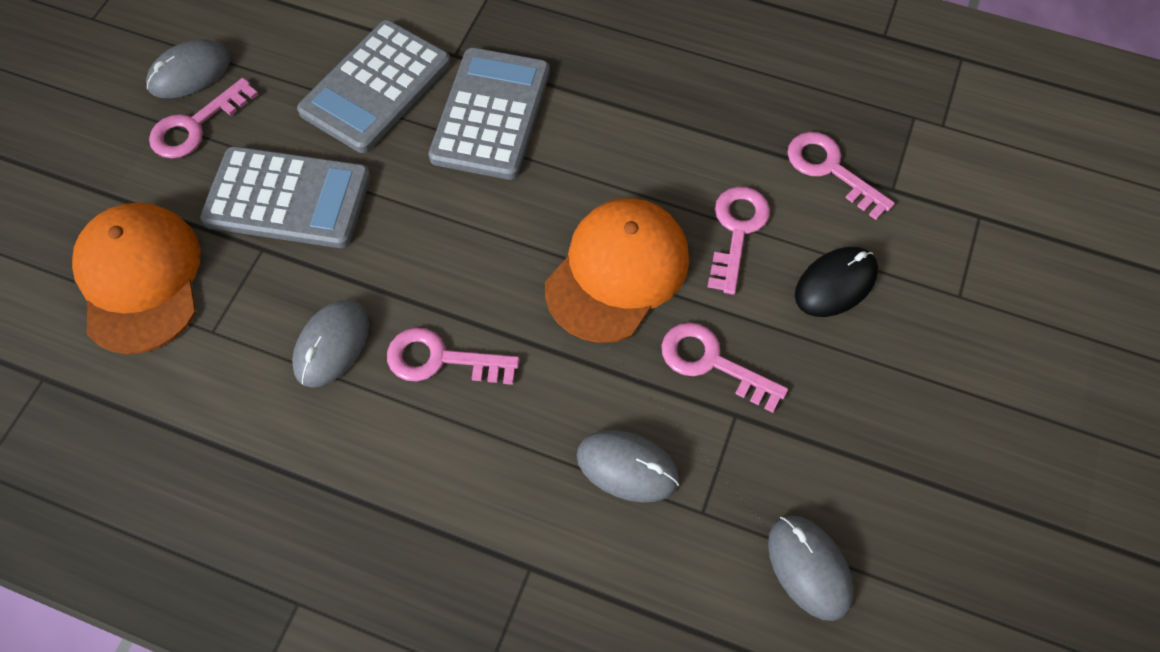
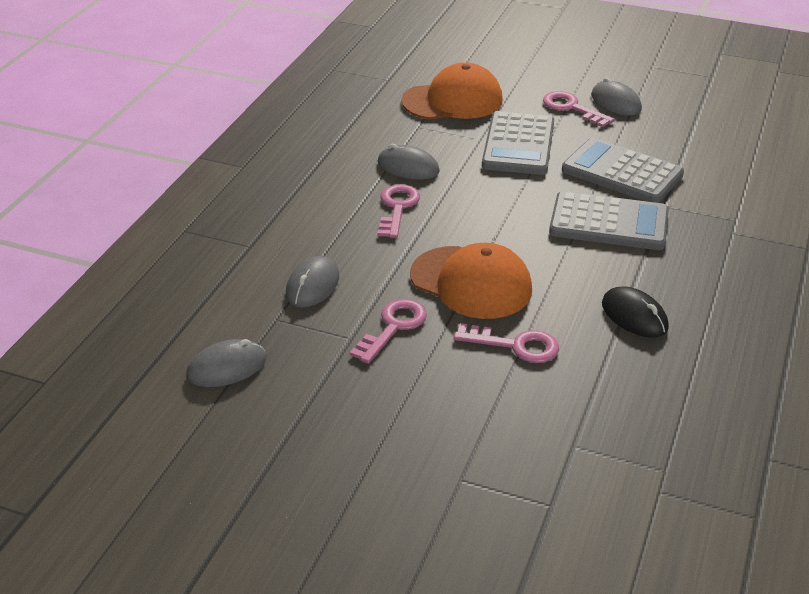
camera: 90 degrees right, 25 degrees down
pink key [787,132,895,220] -> none
black mouse [795,247,878,317] -> black mouse moved to [602,286,669,338]

